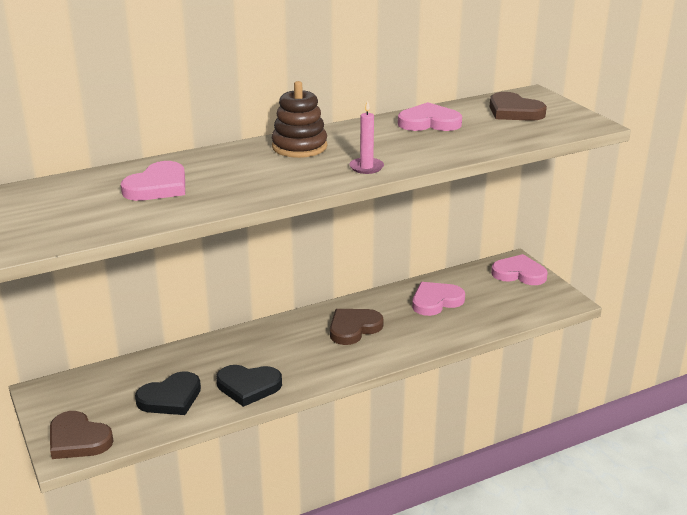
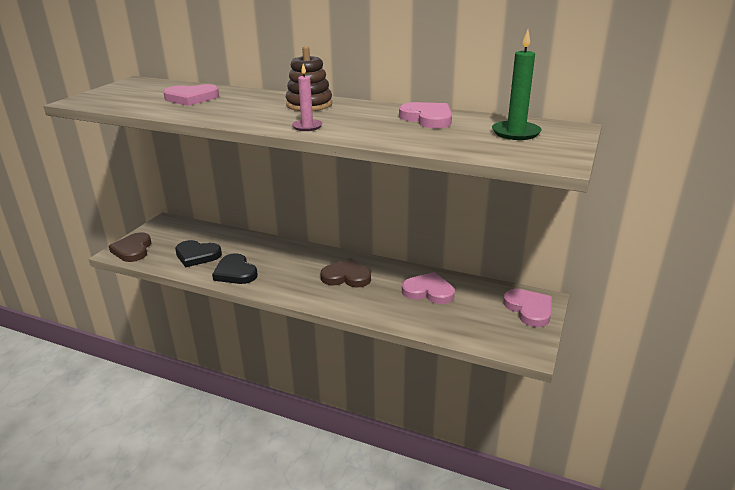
camera: 50 degrees right, 0 degrees up
brown heart [490,92,547,121] -> green candle [492,30,542,140]

